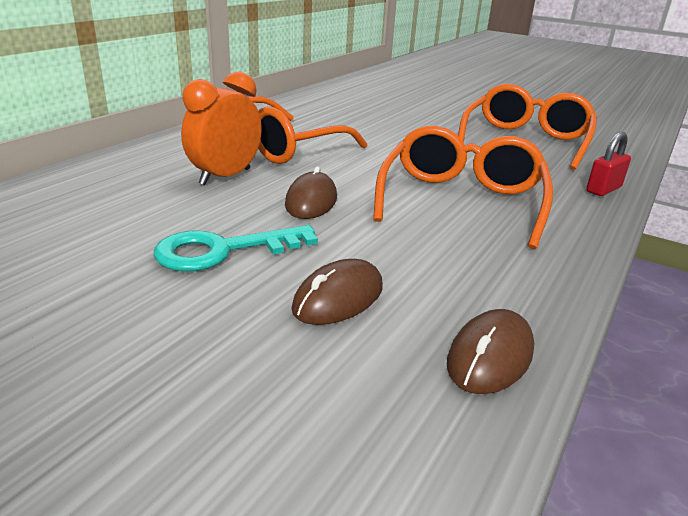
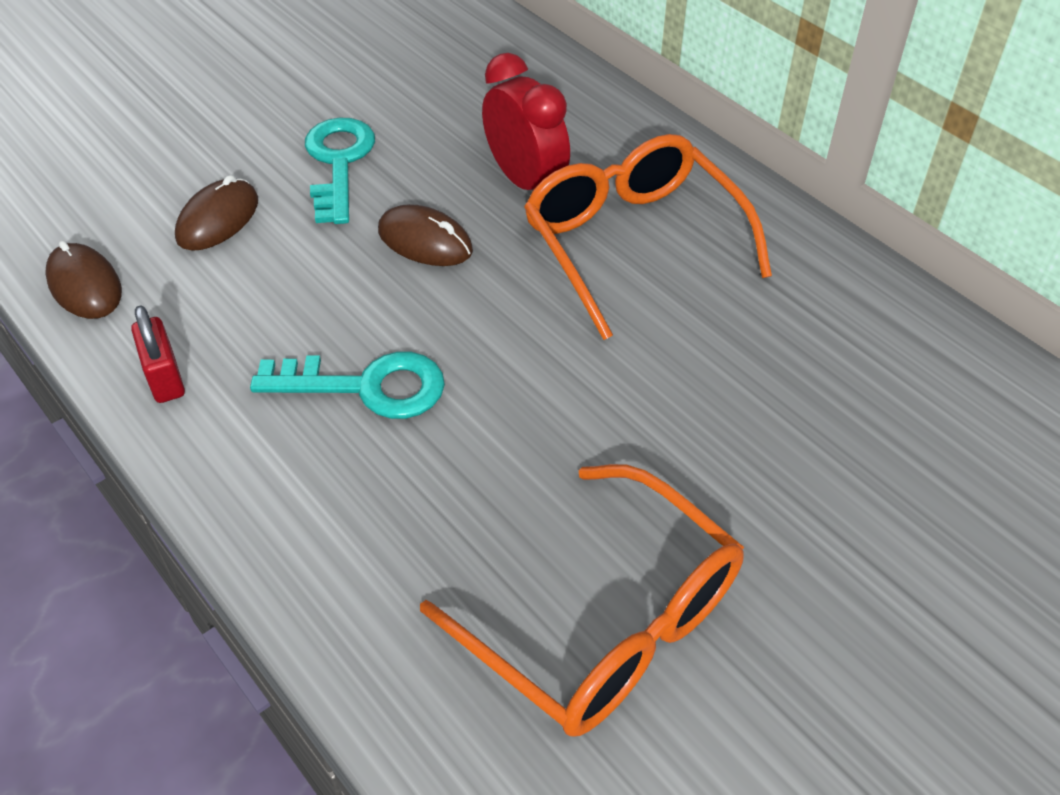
camera: 110 degrees right, 20 degrees up
orange clock [181,71,262,185] -> red clock [482,53,570,190]
brown mouse [291,259,383,325] -> brown mouse turned 60 degrees clockwise [175,175,258,251]
orange glasses [373,126,553,249] -> turquoise key [250,352,445,419]
red padlock [586,132,631,196] -> red padlock moved to [131,305,185,403]

